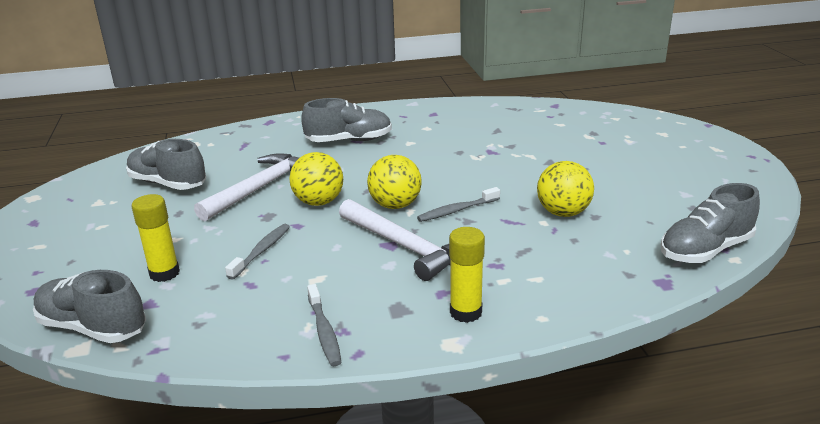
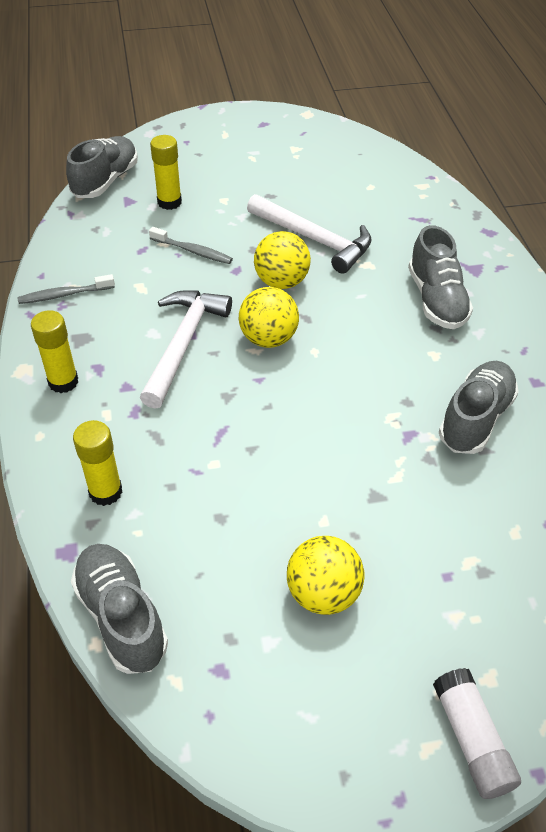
camera: 90 degrees right, 20 degrees up
grey shoe [126,139,206,190] -> grey shoe moved to [439,361,519,454]
white hammer [339,199,451,281] -> white hammer turned 150 degrees clockwise [140,290,232,409]
grey toothbrush [417,187,500,222] -> none
yellow ball [537,161,594,217] -> yellow ball moved to [287,536,364,615]
none -> yellow glue stick [73,420,122,506]
none -> white glue stick [433,668,521,799]

